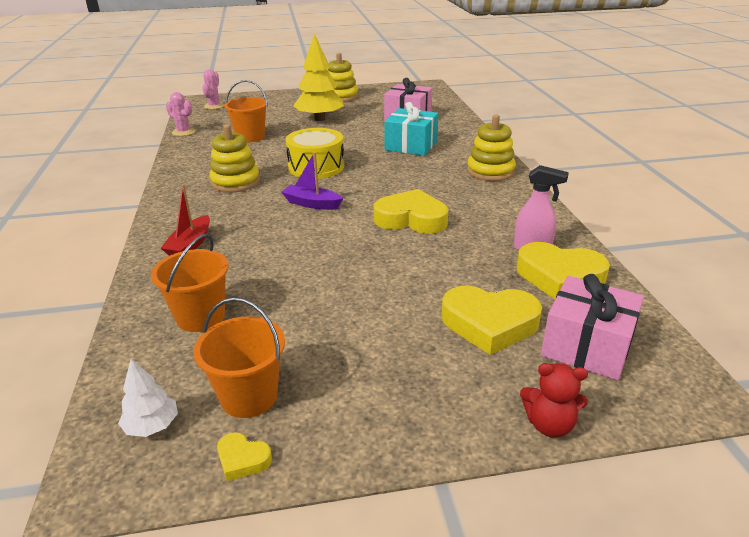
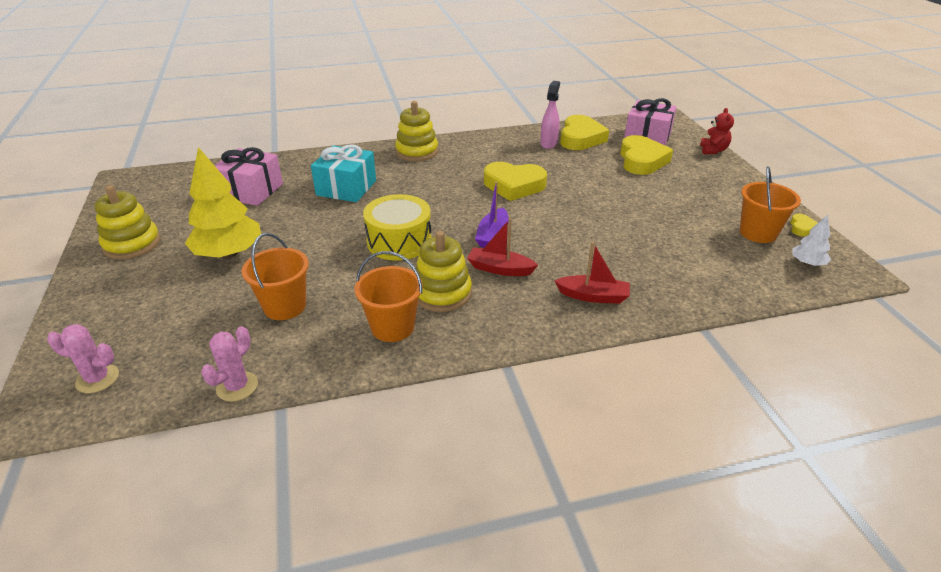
camera: 95 degrees left, 5 degrees up
orange bucket [151,234,229,332] -> orange bucket moved to [354,251,423,342]
yellow heart [373,189,448,234] -> yellow heart turned 90 degrees counterclockwise [484,162,547,201]
none -> red boat [467,218,538,276]

